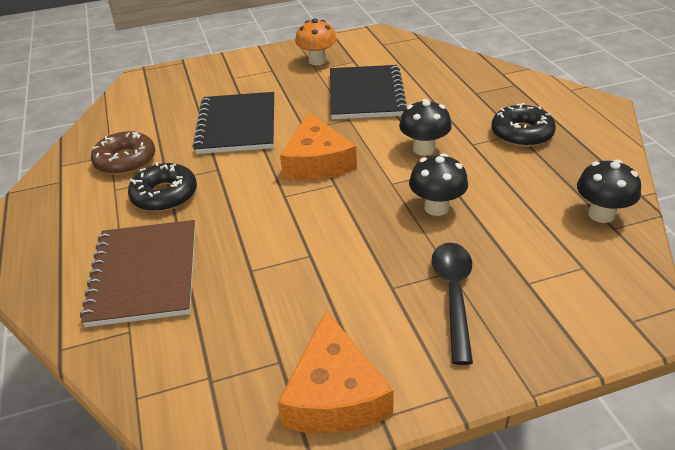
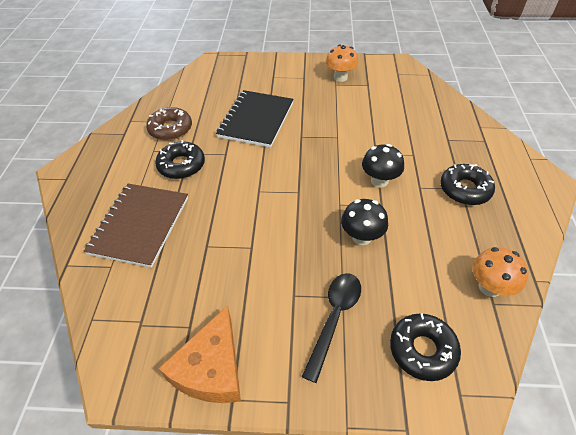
camera: 20 degrees right, 10 degrees up
orange cheese [280,112,357,180] -> none
black notebook [330,65,407,119] -> none
black mushroom [577,159,641,223] -> orange mushroom [472,247,528,297]
none -> black donut [390,313,461,381]

